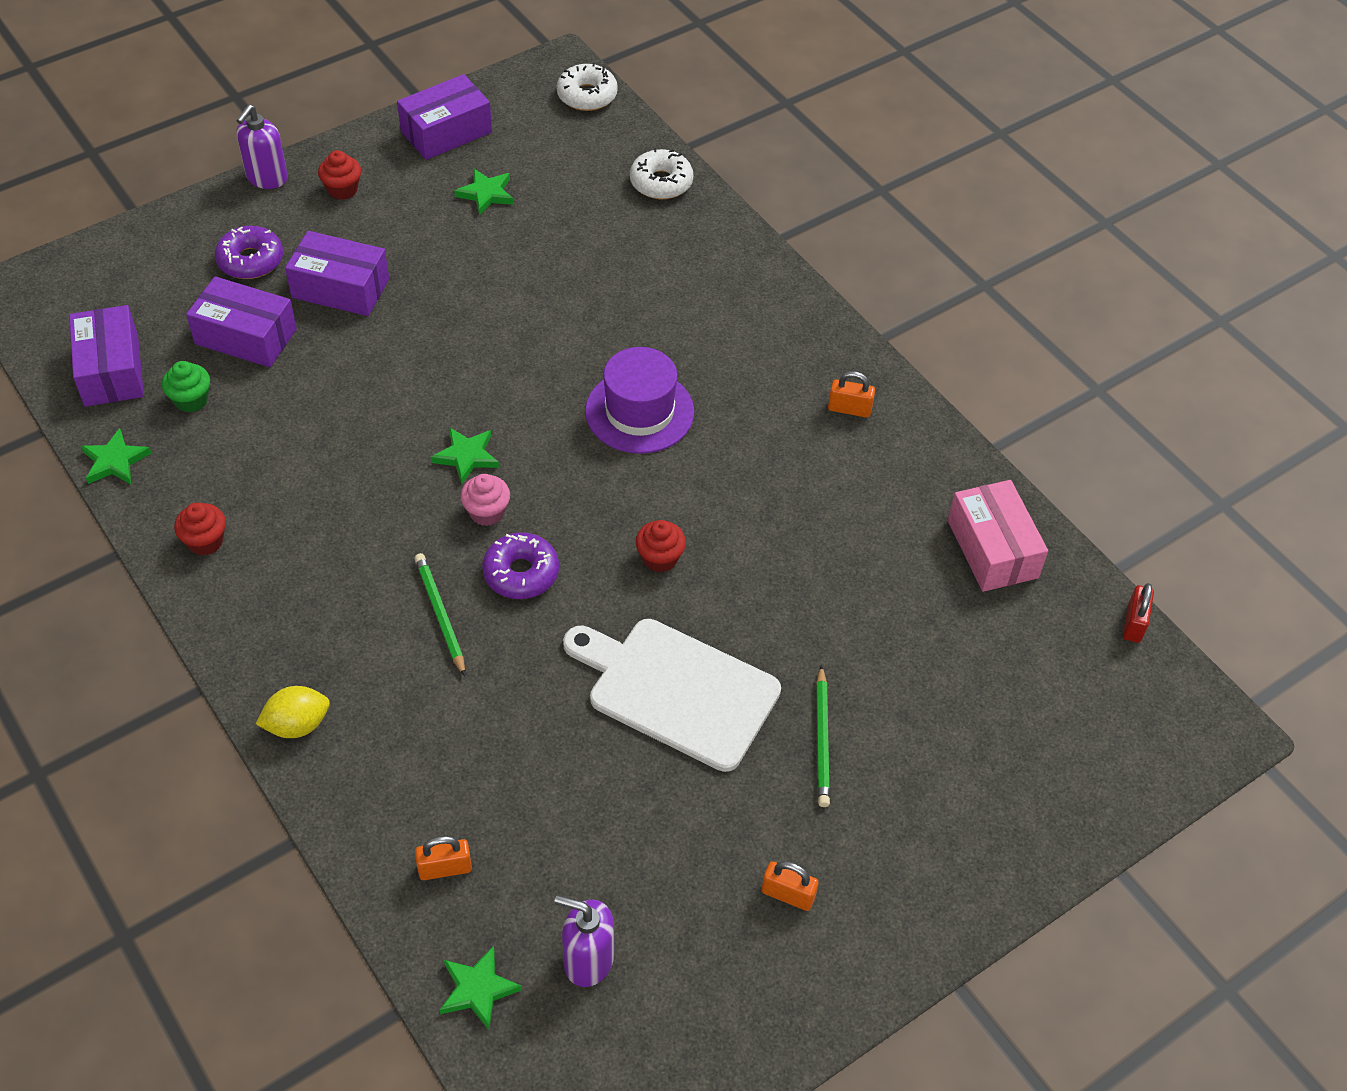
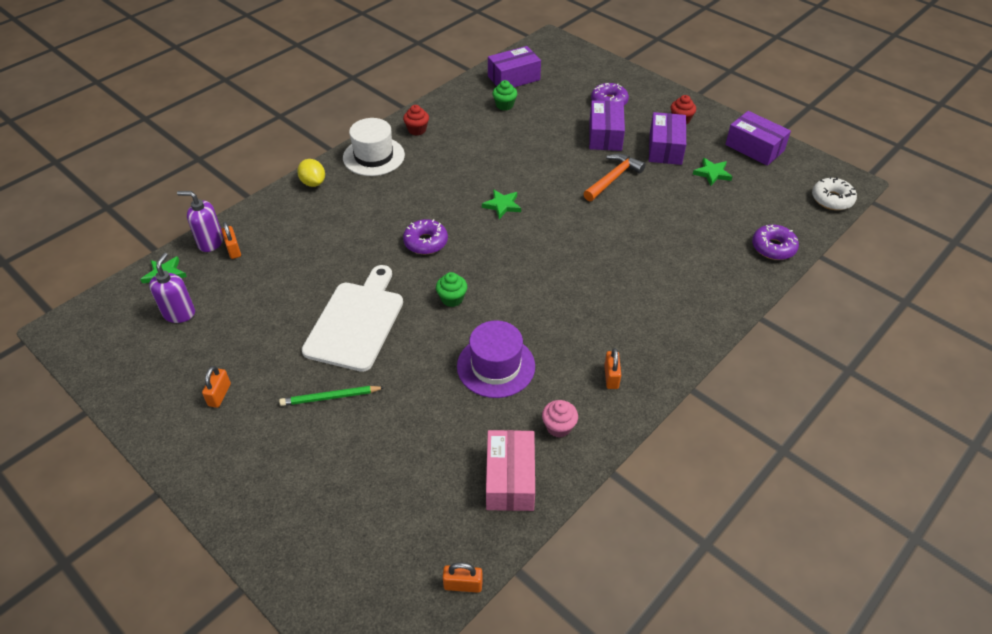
camera: 80 degrees right, 5 degrees down
green star [81,428,151,484] -> none
purple box [186,276,297,367] -> purple box moved to [649,112,686,165]
purple soap dispenser [236,104,288,189] -> purple soap dispenser moved to [177,191,223,252]
green pencil [415,553,465,676] -> none
pink cupcake [460,474,510,526] -> pink cupcake moved to [542,400,578,438]
purple hat [585,347,694,454] -> purple hat moved to [457,320,535,398]
white donut [630,148,693,199] -> purple donut [752,225,799,260]
red cupcake [636,520,686,572] -> green cupcake [436,272,467,307]
pink box [948,480,1048,592] -> pink box turned 60 degrees counterclockwise [486,430,535,511]
red padlock [1123,583,1154,643] -> orange padlock [443,562,483,593]
none -> white hat [343,118,405,176]
none -> orange hammer [583,153,646,202]

